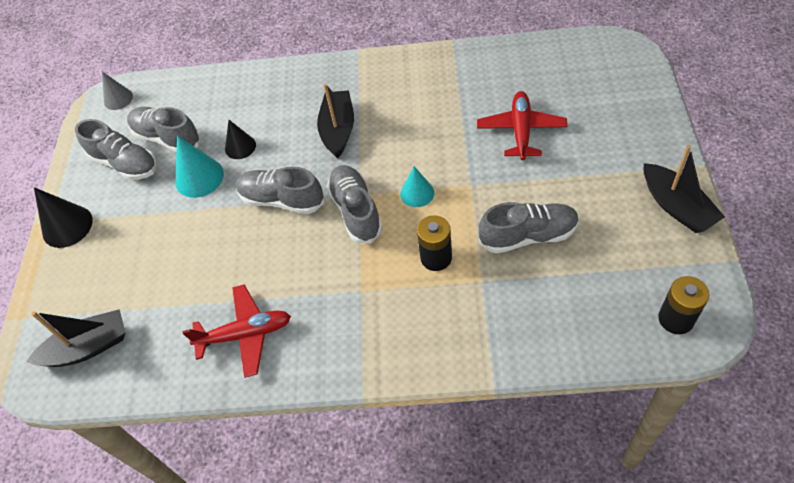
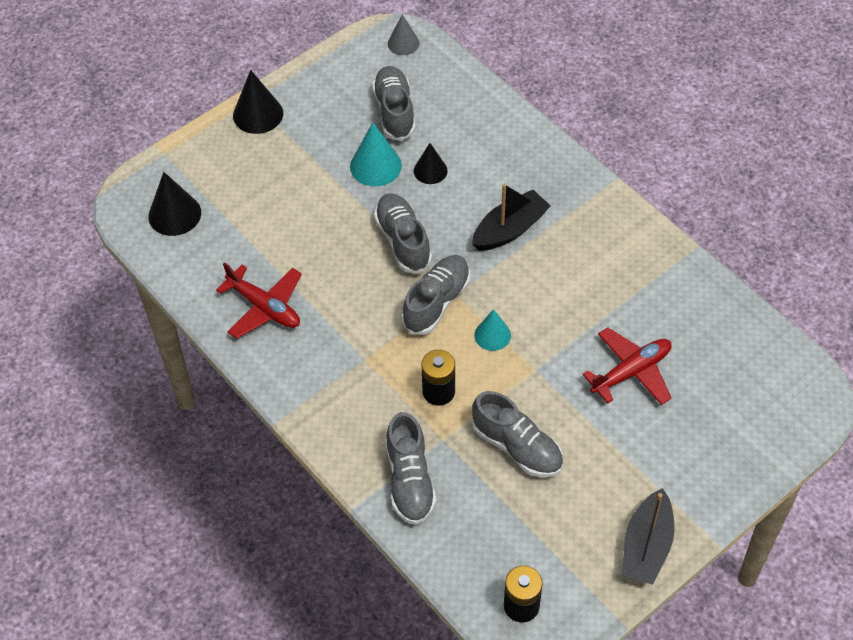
camera: 45 degrees right, 0 degrees up
black boat [26,309,126,367] -> black cone [148,172,201,236]
grey shoe [75,119,157,180] -> grey shoe moved to [386,412,436,525]

